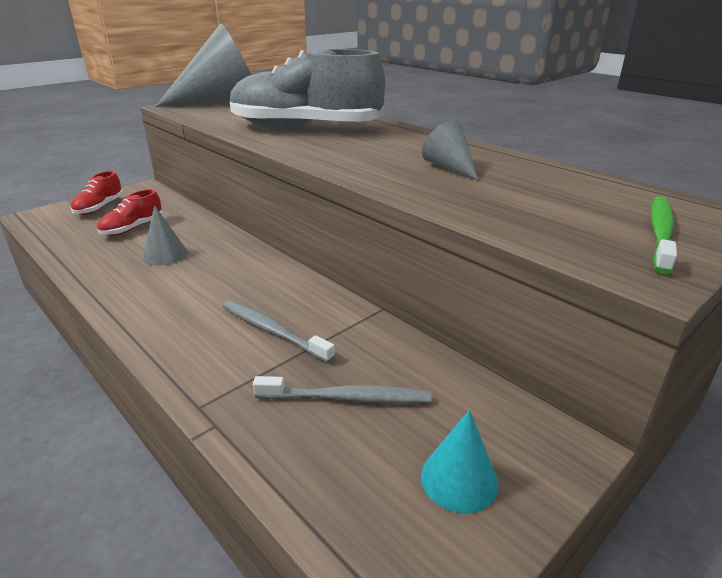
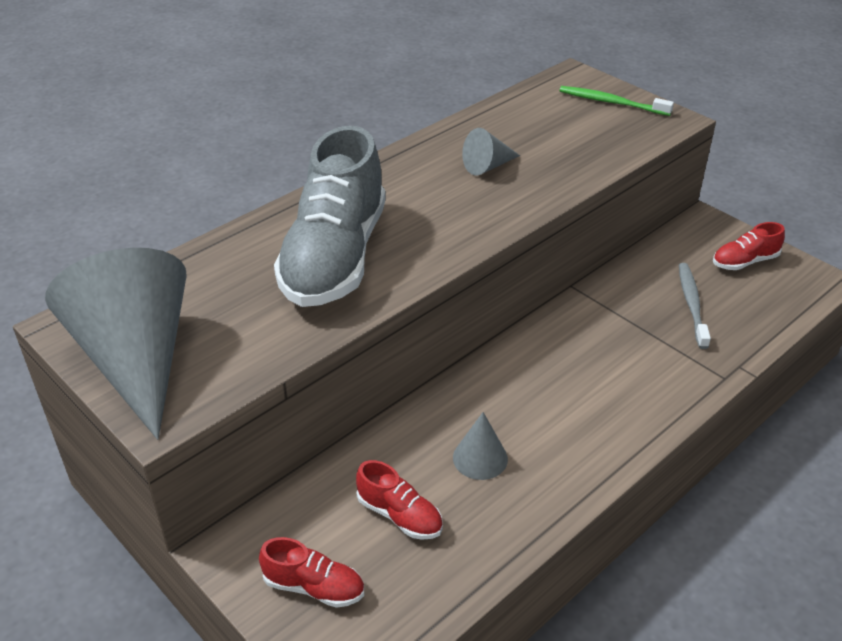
camera: 90 degrees left, 10 degrees up
grey toothbrush [222,301,335,363] -> none
turquoise cone [421,410,499,513] -> red shoe [713,222,785,270]

